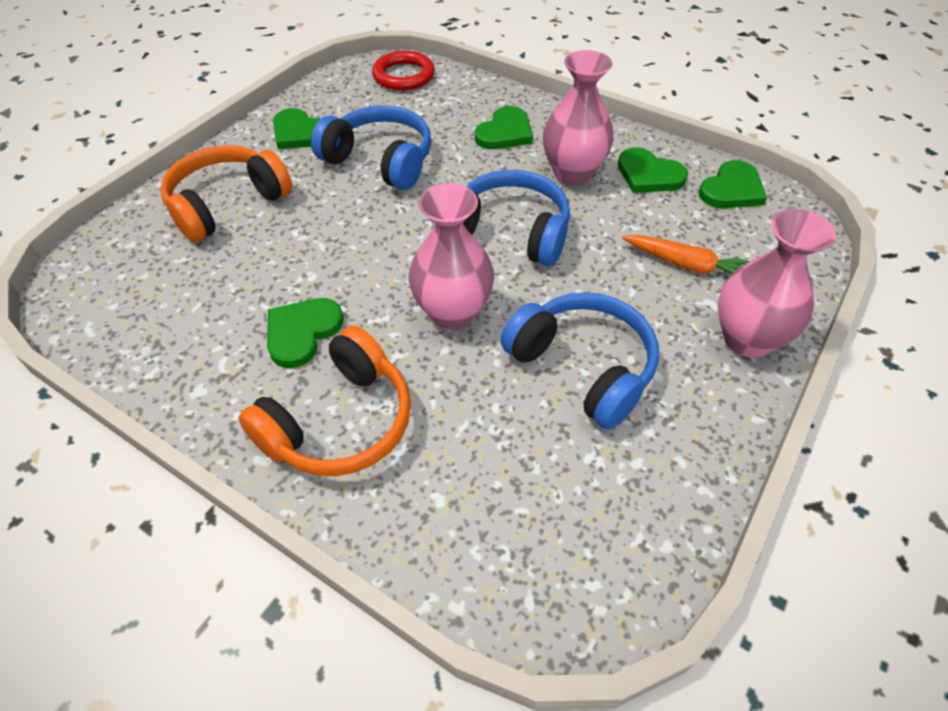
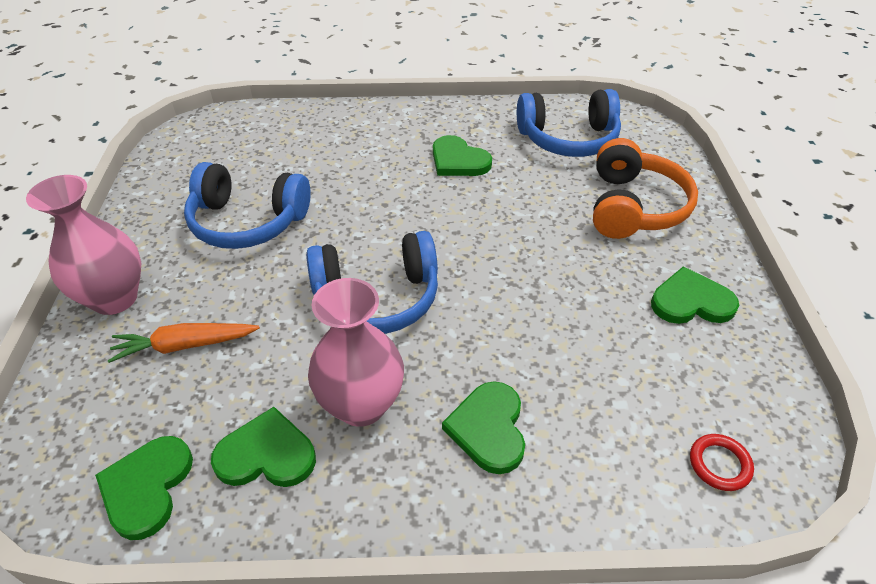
camera: 145 degrees right, 5 degrees down
orange headphones [239,326,411,476] -> none
green heart [267,298,344,368] -> green heart turned 135 degrees clockwise [433,135,492,176]
blue headphones [311,105,431,190] -> blue headphones moved to [517,89,621,157]
red ring [372,51,435,91] -> red ring [690,434,754,491], size x0.58
pink vase [409,183,494,330] -> none

